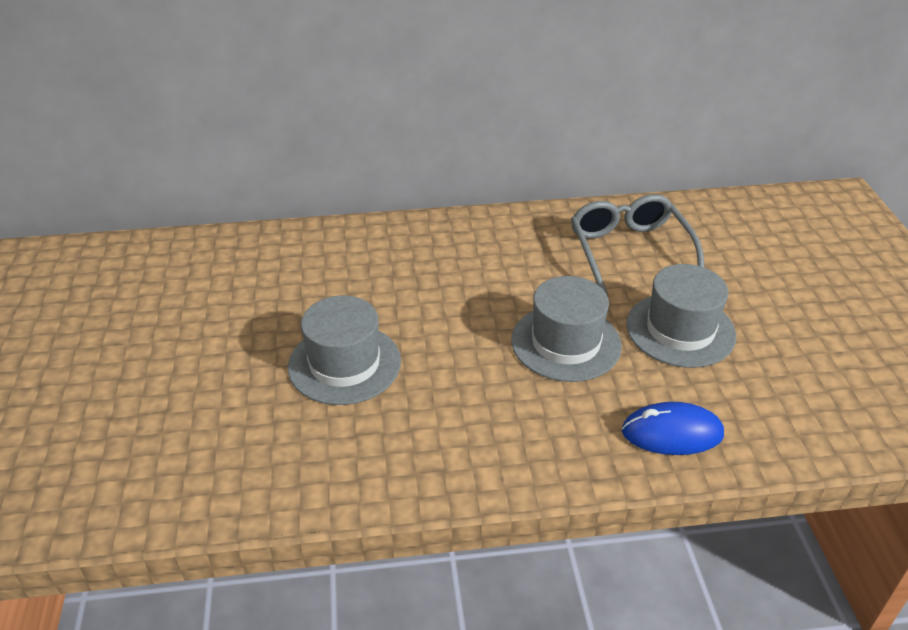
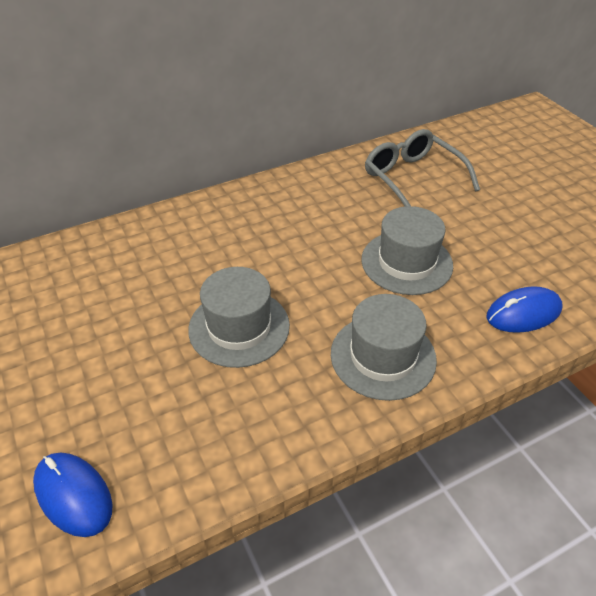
camera: 20 degrees left, 5 degrees up
grey hat [626,264,736,368] -> grey hat moved to [331,294,437,401]
none -> blue mouse [33,453,113,537]

